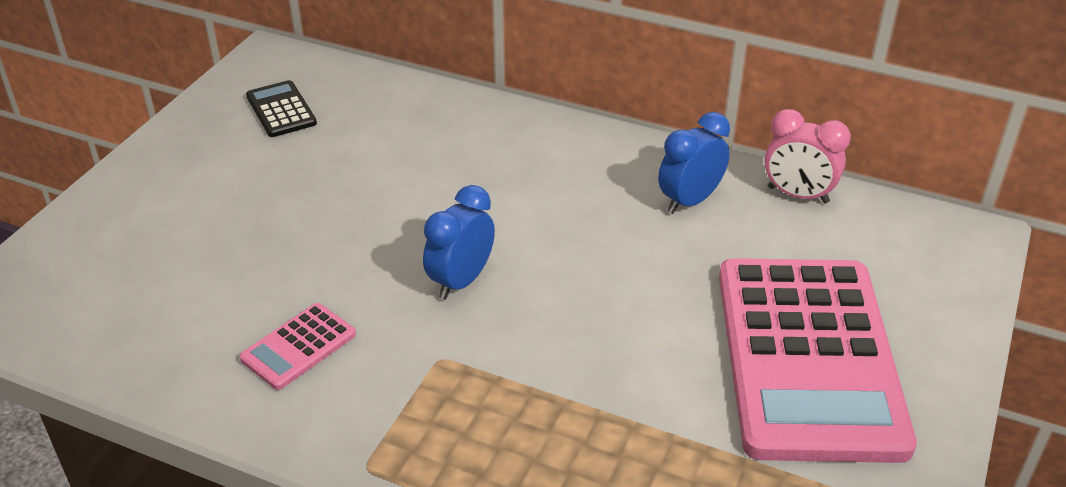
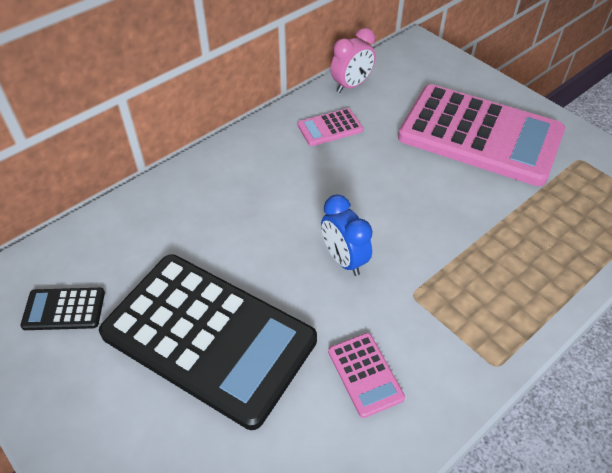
camera: 65 degrees left, 10 degrees up
blue clock [658,112,730,214] -> pink calculator [298,108,363,146]
none -> black calculator [99,254,317,430]

